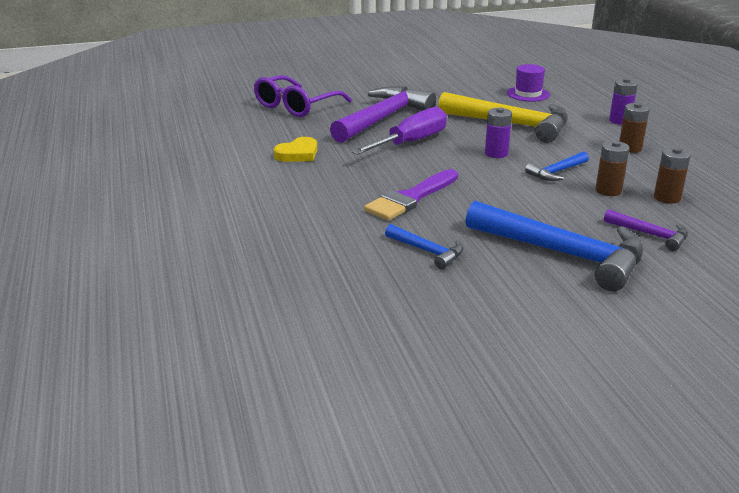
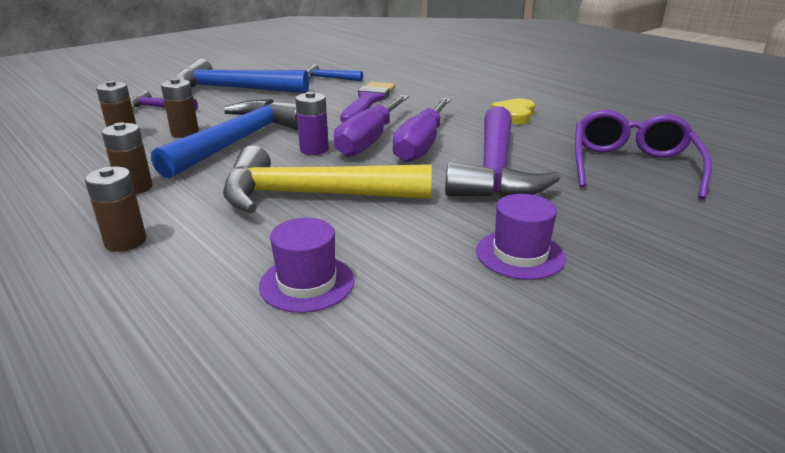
camera: 155 degrees right, 0 degrees up
blue hammer [525,151,589,181] -> blue hammer [151,99,298,179], size x2.09
purple battery [609,78,638,125] -> brown battery [85,167,146,252]
none -> purple screwdriver [334,95,409,157]
none -> purple hat [476,194,566,280]

